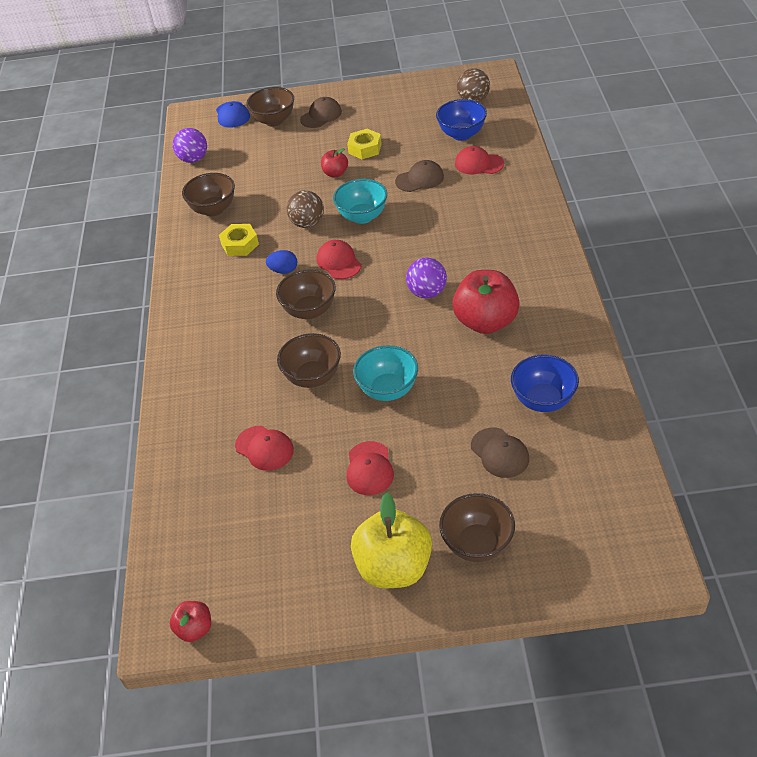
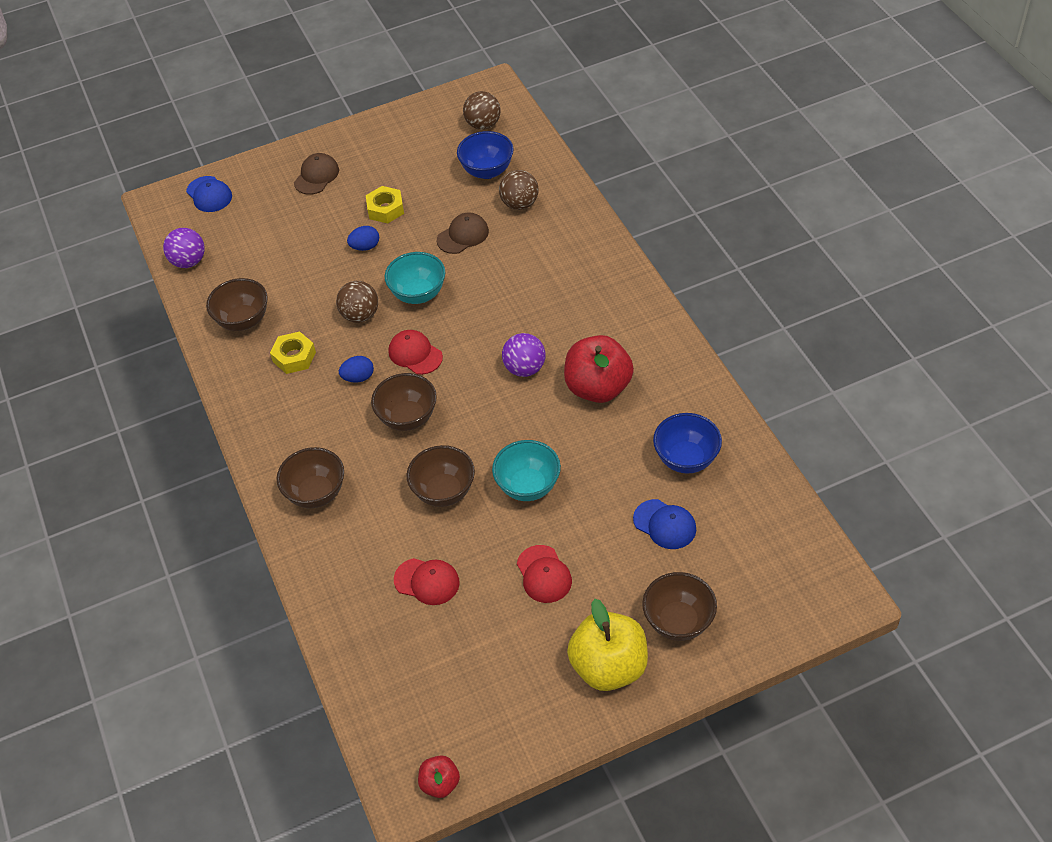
camera: 20 degrees left, 5 degrees up
brown bowl [246,87,294,127] -> brown bowl moved to [277,447,344,508]
red apple [321,148,348,177] -> blue egg [347,226,379,251]
red cap [455,146,504,174] -> brown ball [499,170,539,210]
brown cap [471,428,529,478] -> blue cap [633,499,696,549]

